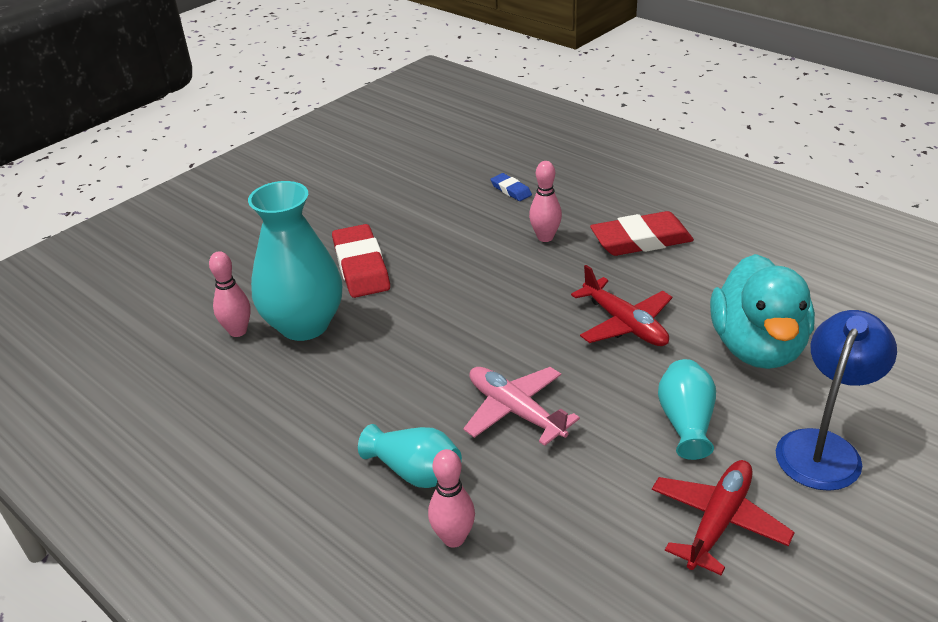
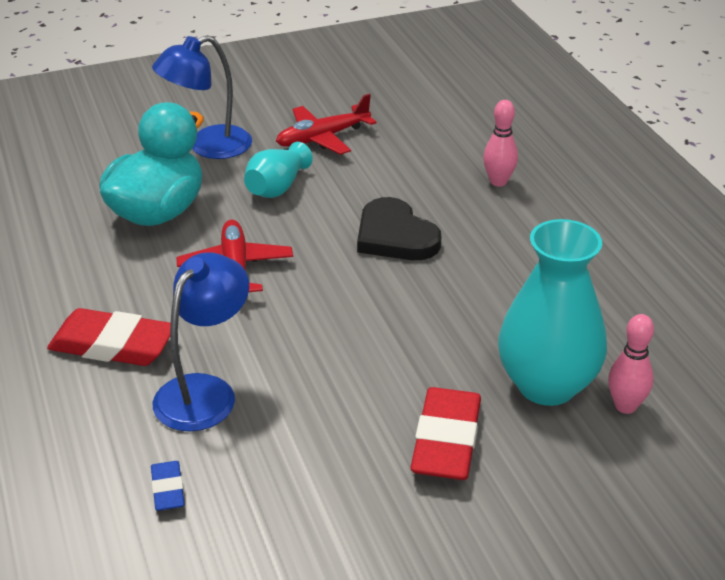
camera: 155 degrees left, 0 degrees up
turquoise vase [358,424,462,488] -> none
pink plane [463,367,580,446] -> black heart [357,197,441,260]
pink bowling pin [529,161,562,242] -> blue lamp [153,253,249,431]

